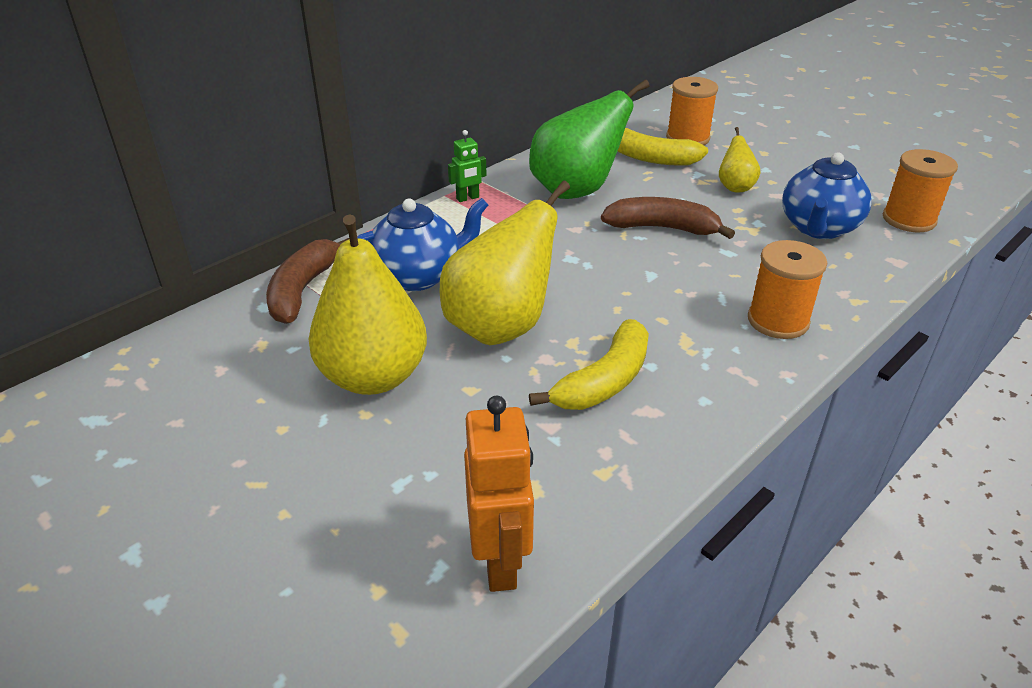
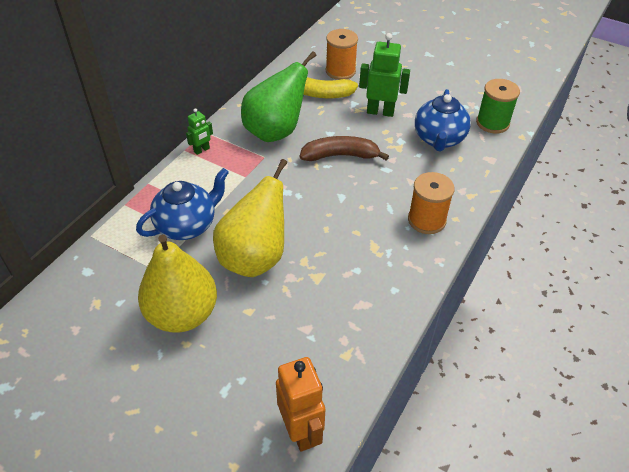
camera: 15 degrees left, 10 degrees up
brown banana [266,238,349,324] -> none
yellow banana [529,319,649,410] -> none
yellow pear [719,127,761,193] -> green robot [359,33,410,117]
orange spool [883,149,958,232] -> green spool [476,79,520,134]

